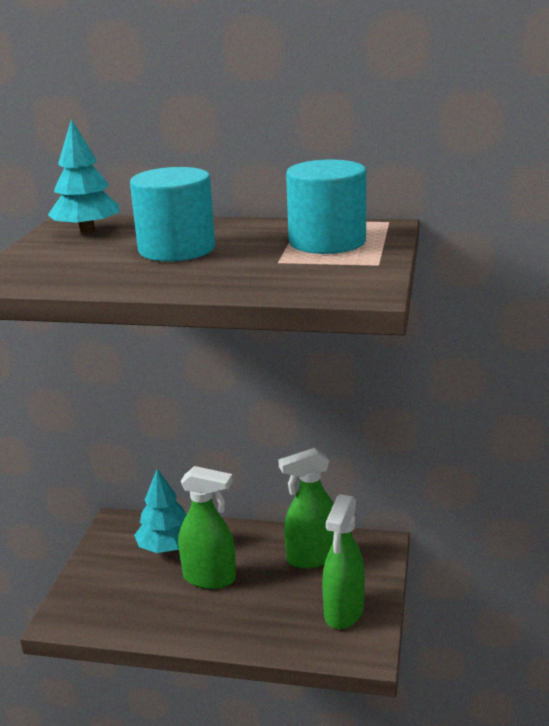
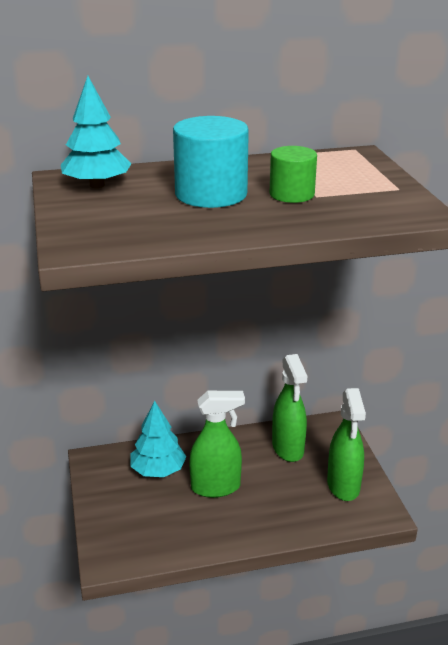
camera: 25 degrees left, 5 degrees up
green spray bottle [278,448,334,569] -> green spray bottle turned 60 degrees counterclockwise [272,354,307,462]
turquoise cylinder [286,159,366,254] -> none
none -> green cylinder [270,146,317,203]

